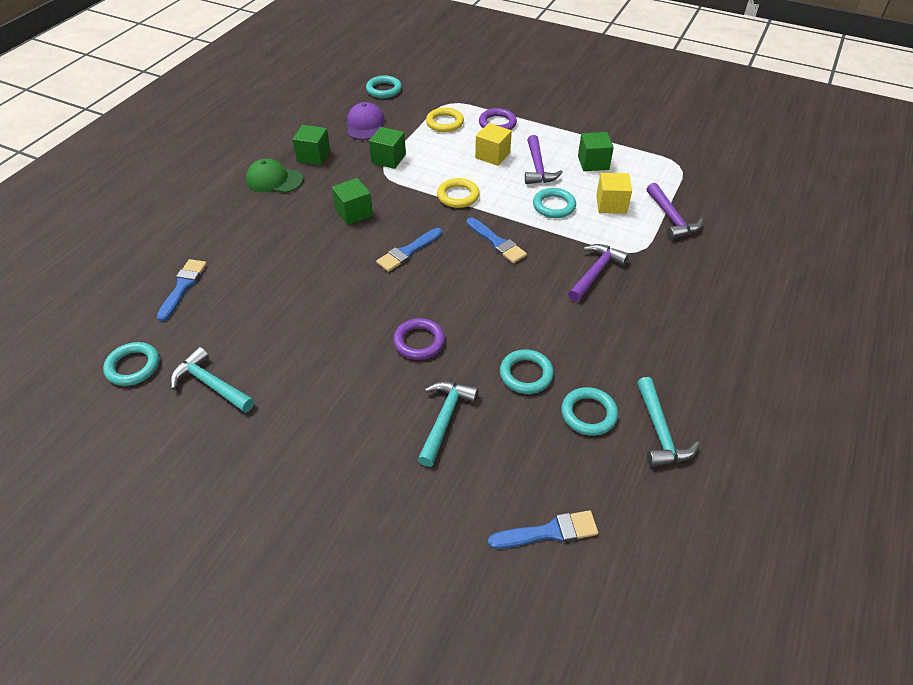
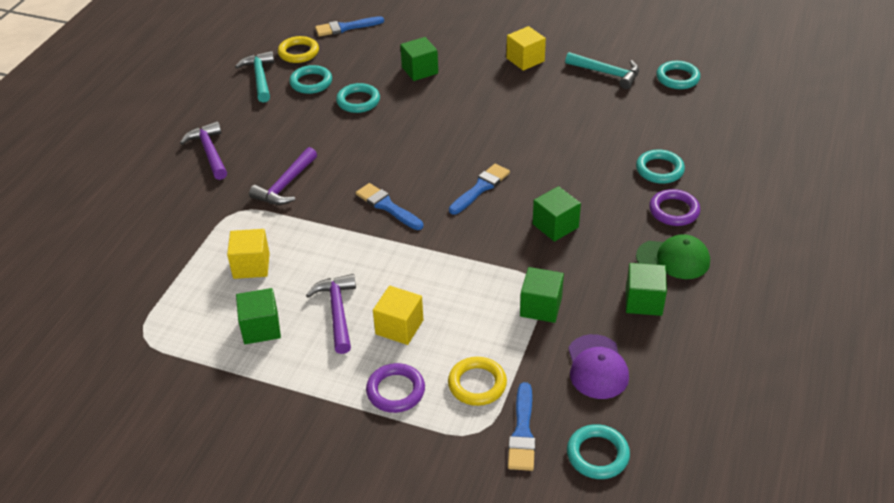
camera: 175 degrees right, 5 degrees down
blue brush [157,259,207,322] -> blue brush moved to [508,382,536,471]
purple ring [393,318,445,360] -> purple ring moved to [649,189,700,226]
turquoise hammer [417,381,479,467] -> green cube [400,37,438,81]
yellow ring [437,178,480,208] -> yellow ring moved to [278,36,319,63]
turquoise ring [533,188,576,218] -> turquoise ring moved to [636,150,685,184]
purple hammer [647,183,703,240] -> purple hammer moved to [180,121,227,180]
none -> yellow cube [507,26,546,71]

